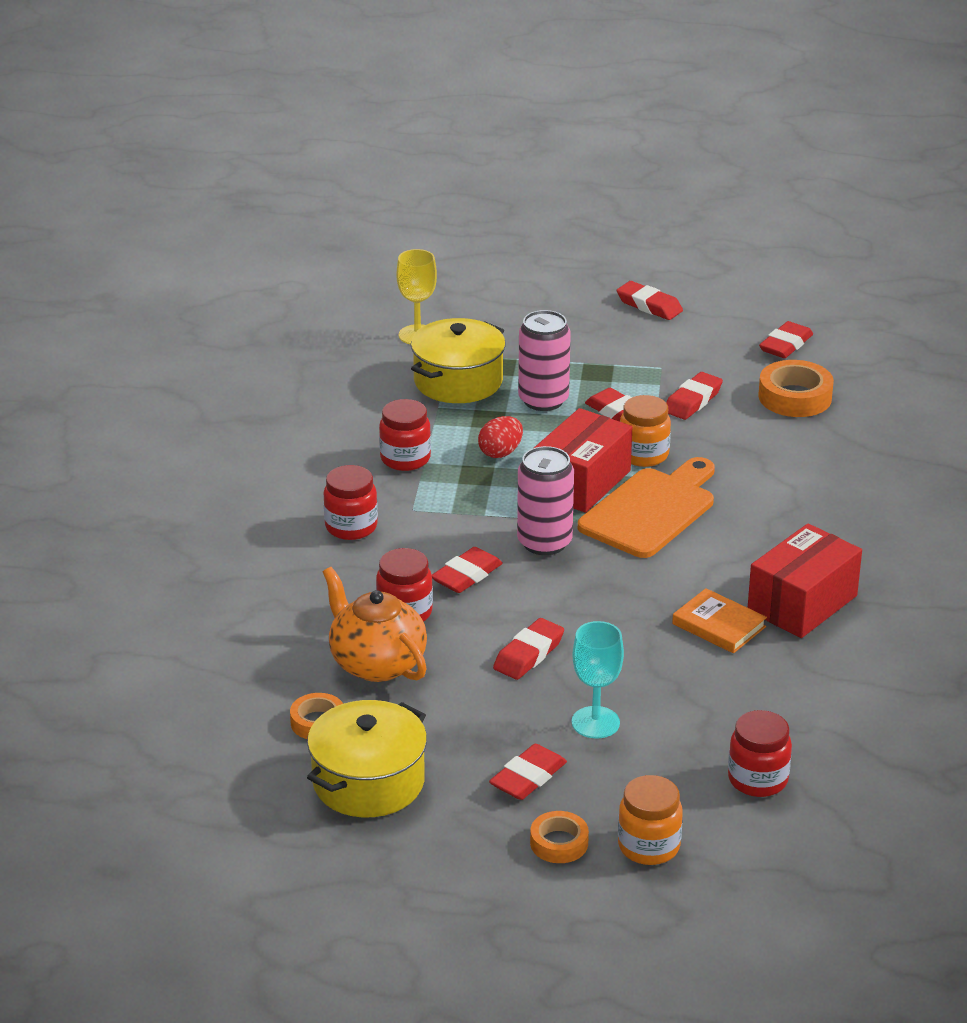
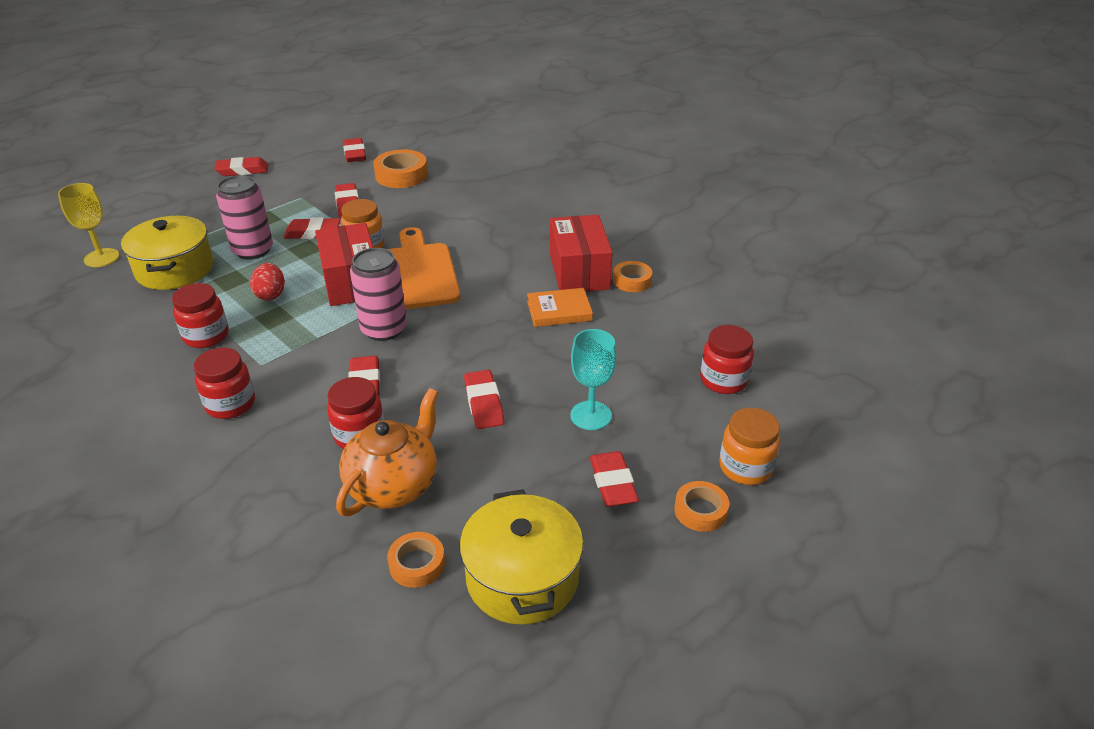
camera: 50 degrees left, 5 degrees up
orange teapot [323,567,427,682] -> orange teapot turned 120 degrees clockwise [336,388,439,516]
none -> orange tape [613,261,652,292]

